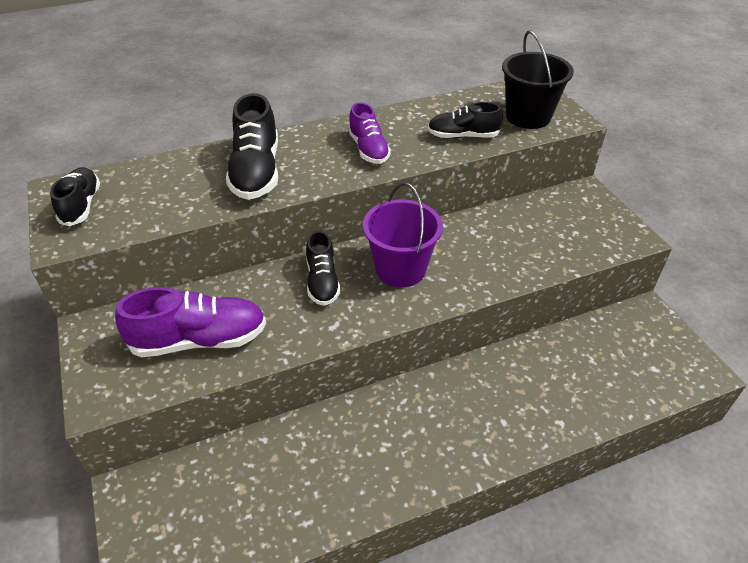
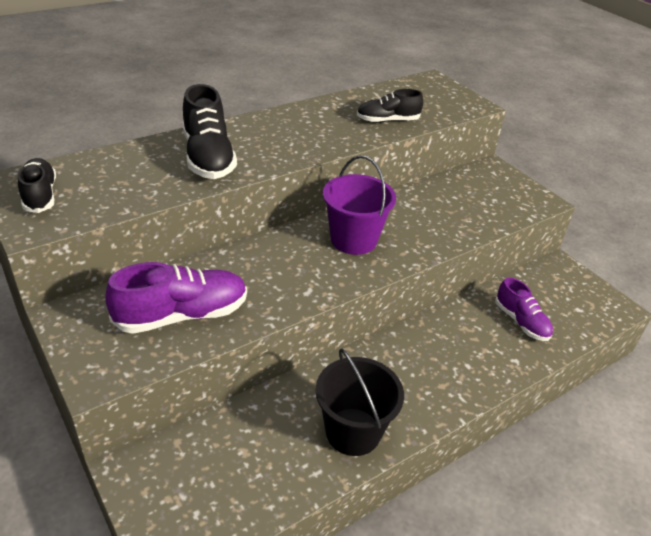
camera: 15 degrees left, 5 degrees down
black shoe [306,230,340,306] -> none
purple shoe [348,102,391,164] -> purple shoe moved to [495,277,553,341]
black bucket [502,31,574,129] -> black bucket moved to [316,349,404,456]

